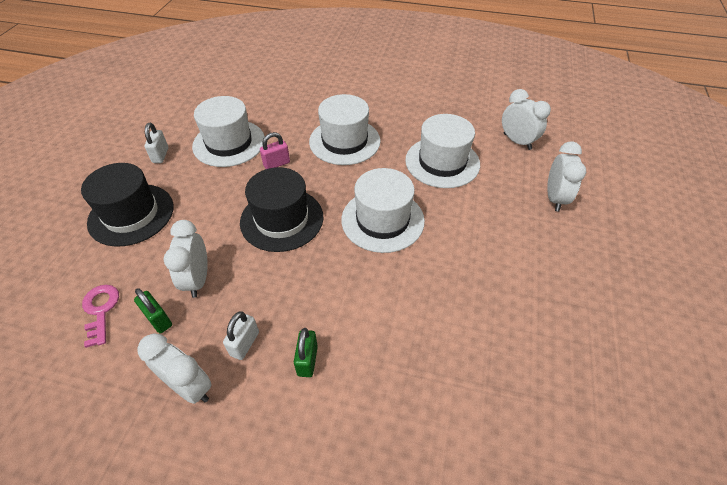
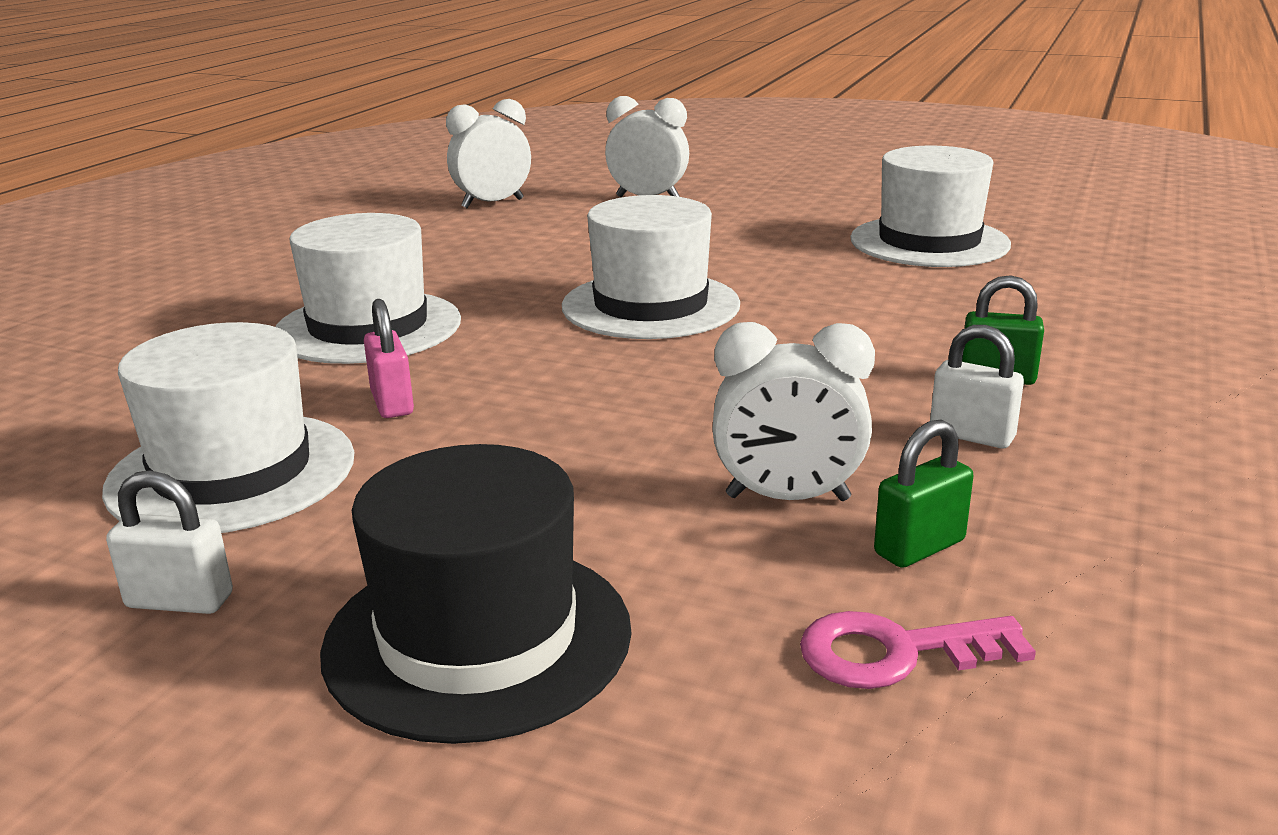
camera: 80 degrees left, 25 degrees down
white clock [137,333,212,404] -> none
black hat [240,167,324,252] -> none
white hat [405,114,480,188] -> white hat moved to [850,146,1011,267]

